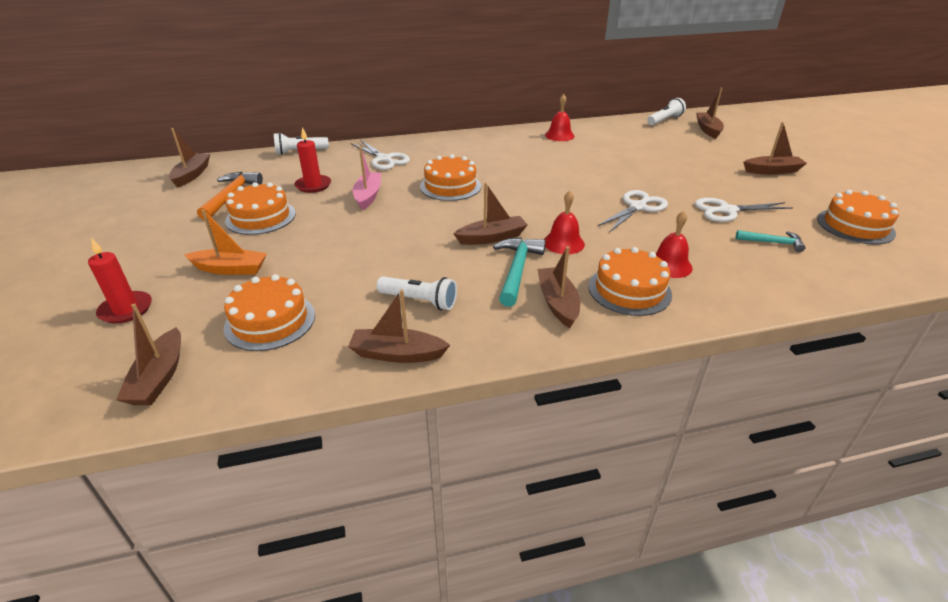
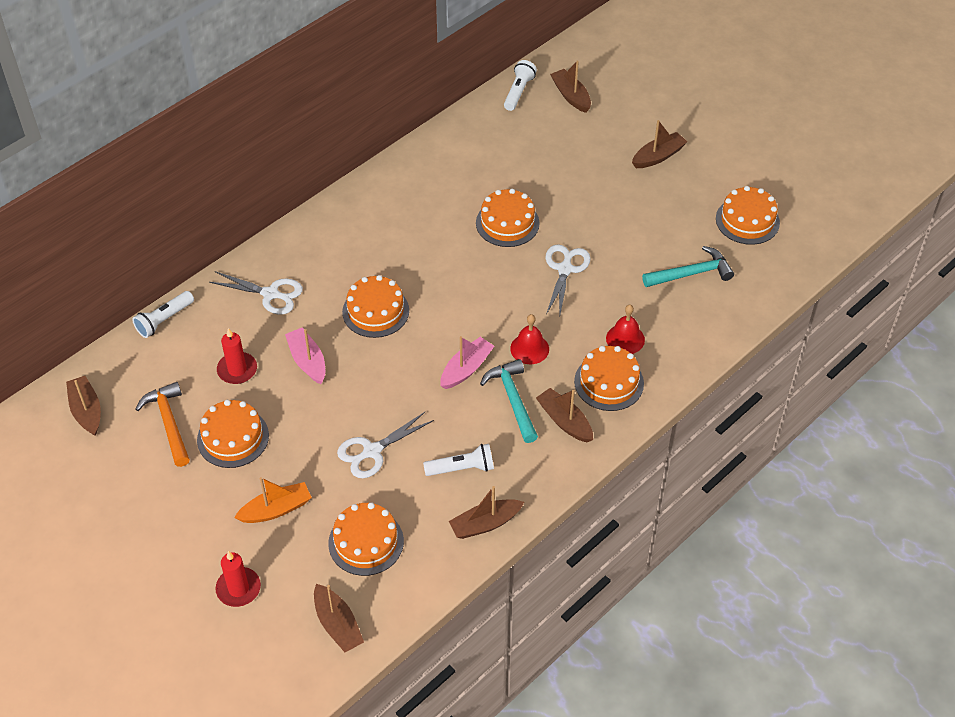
camera: 30 degrees left, 15 degrees up
brown boat [453,183,528,245] -> pink boat [440,336,494,389]
red bell [545,94,574,141] -> none
white scissors [695,198,793,222] -> white scissors moved to [337,411,434,478]
turquoise hammer [736,230,806,252] -> turquoise hammer [642,246,734,287], size x1.59
none -> orange cake [476,189,540,247]

